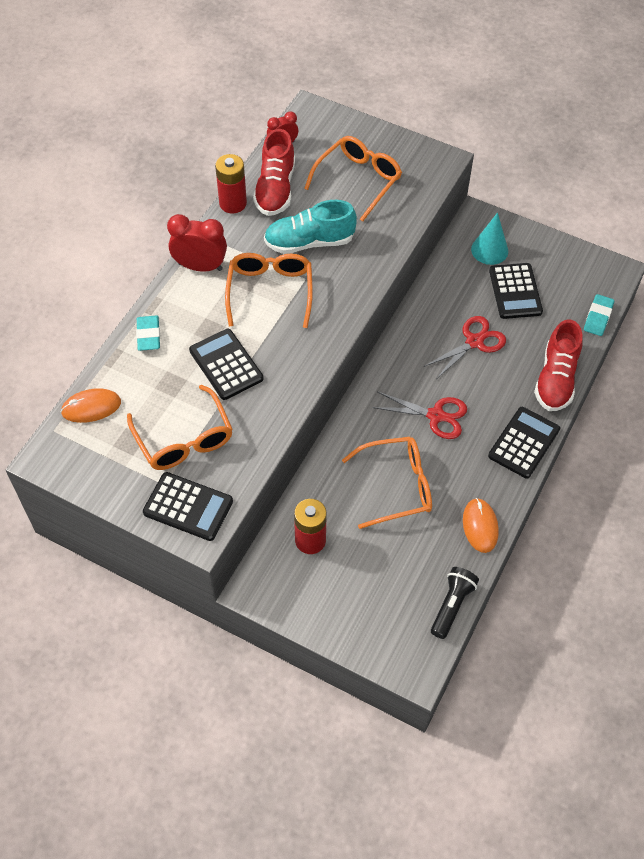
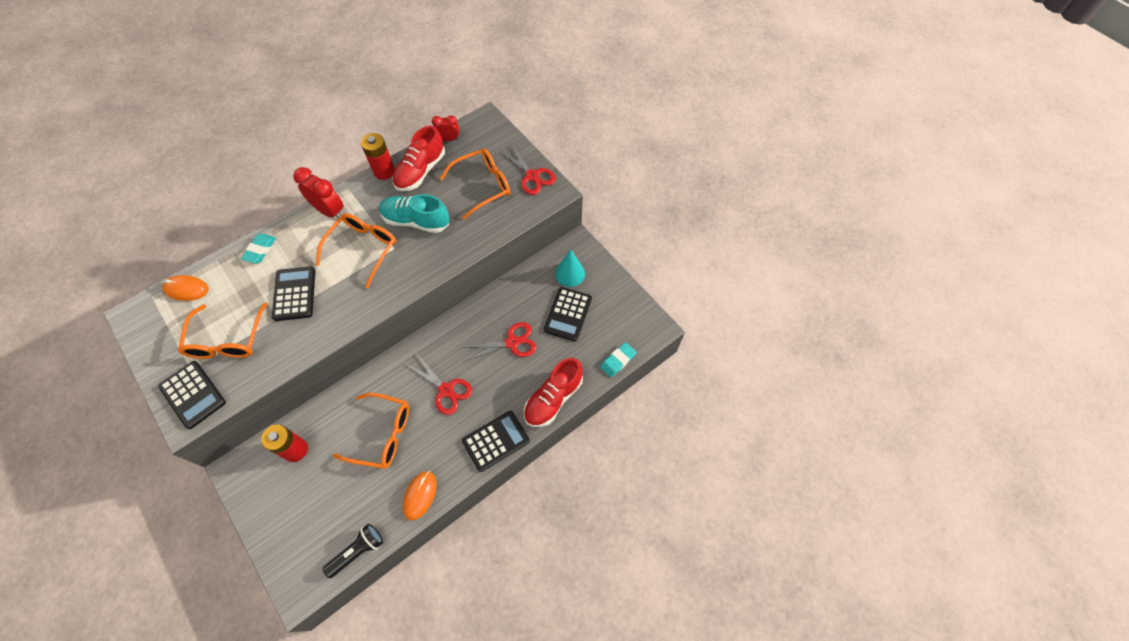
camera: 25 degrees right, 5 degrees up
none -> red scissors [499,143,556,195]

